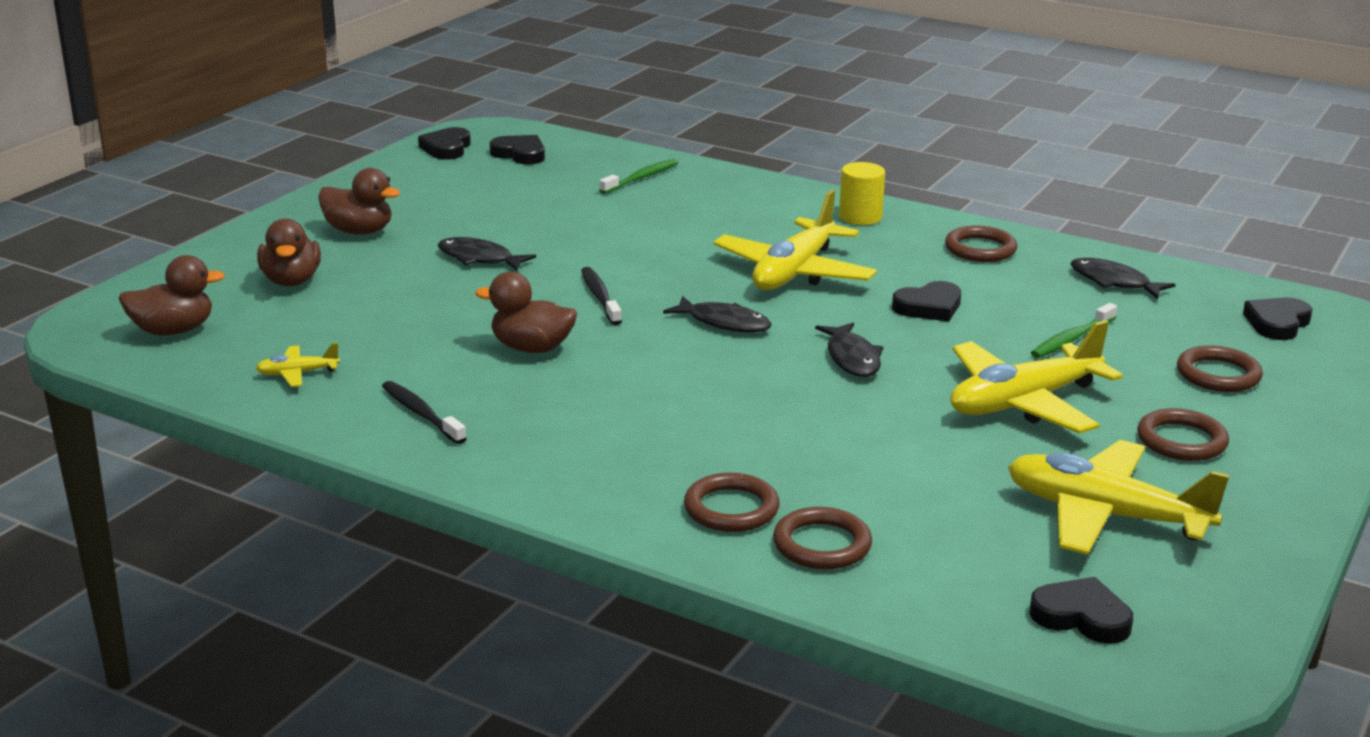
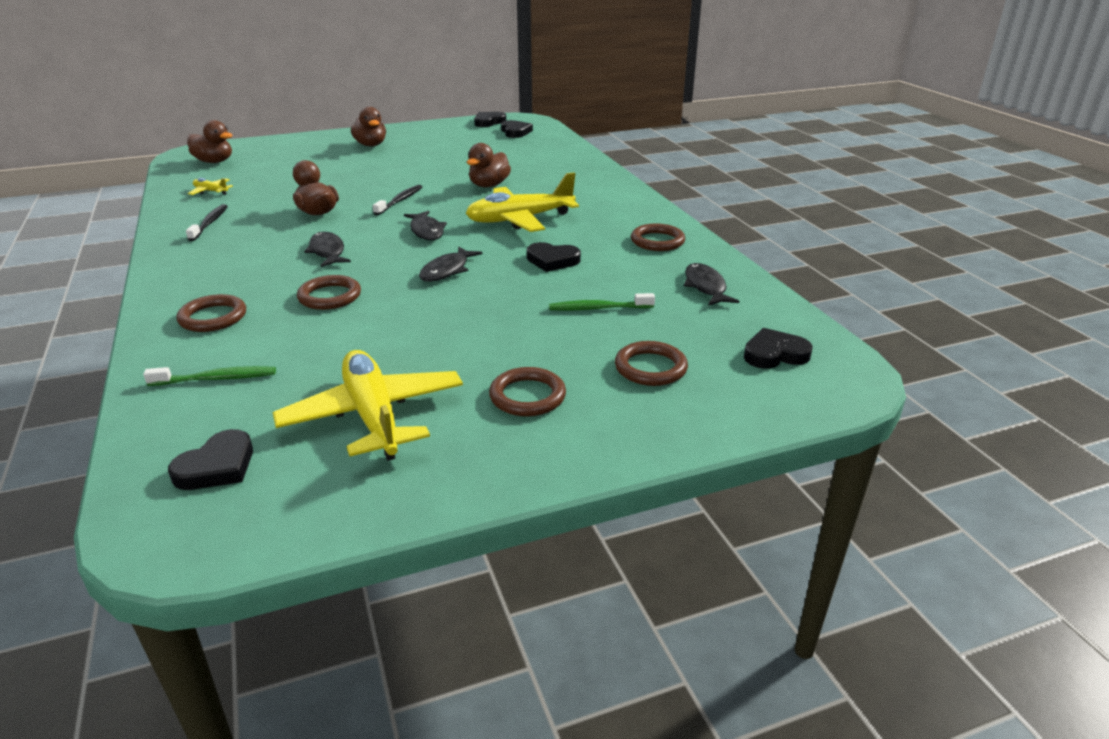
camera: 40 degrees right, 5 degrees up
brown duck [257,219,321,286] -> brown duck moved to [467,143,511,187]
black fish [438,237,536,271] -> black fish moved to [304,232,351,267]
green toothbrush [599,159,678,194] -> green toothbrush moved to [143,366,276,386]
brown ring [773,507,872,569] -> brown ring moved to [297,275,361,310]
yellow cylinder [839,162,885,225] -> none
yellow plane [950,320,1123,434] -> none
black heart [1029,577,1133,644] -> black heart turned 60 degrees clockwise [168,429,253,490]

